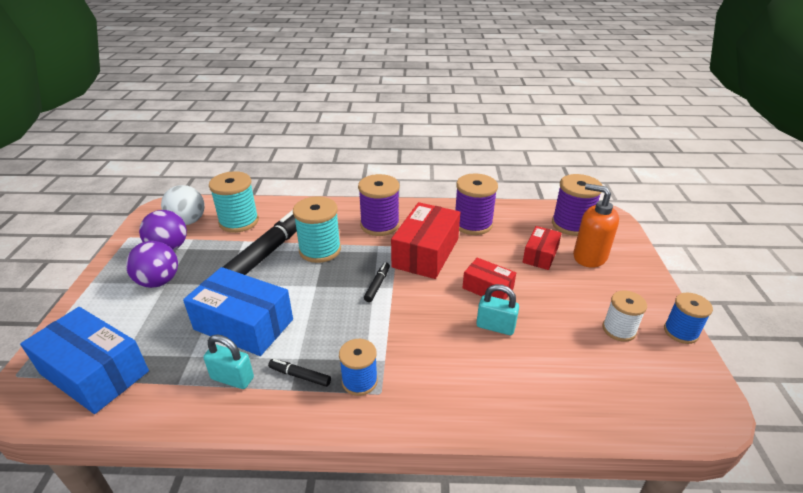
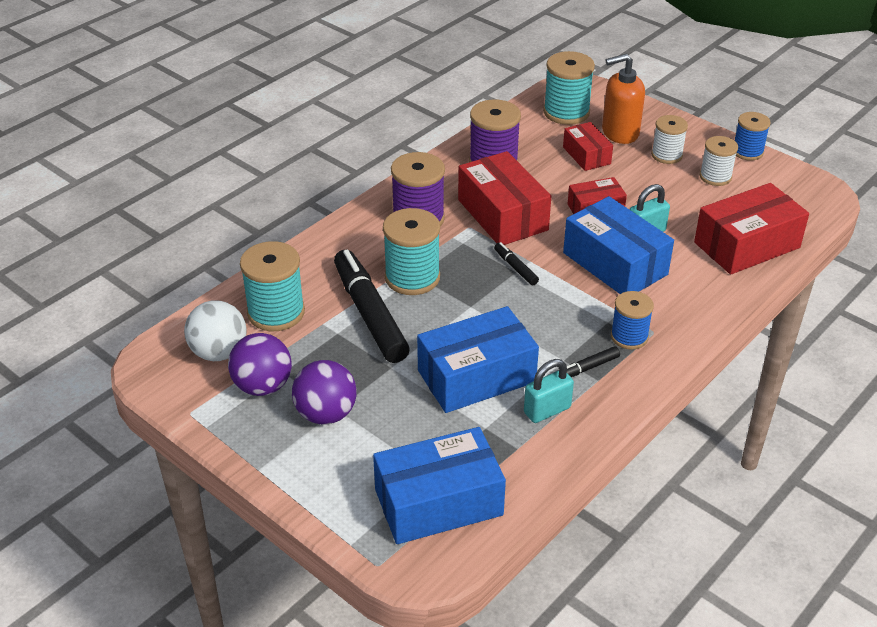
camera: 50 degrees left, 5 degrees up
purple spool [552,174,603,236] -> turquoise spool [543,51,595,125]
none -> blue box [563,196,674,294]
none -> white spool [651,115,688,164]
none -> red box [694,183,809,275]

